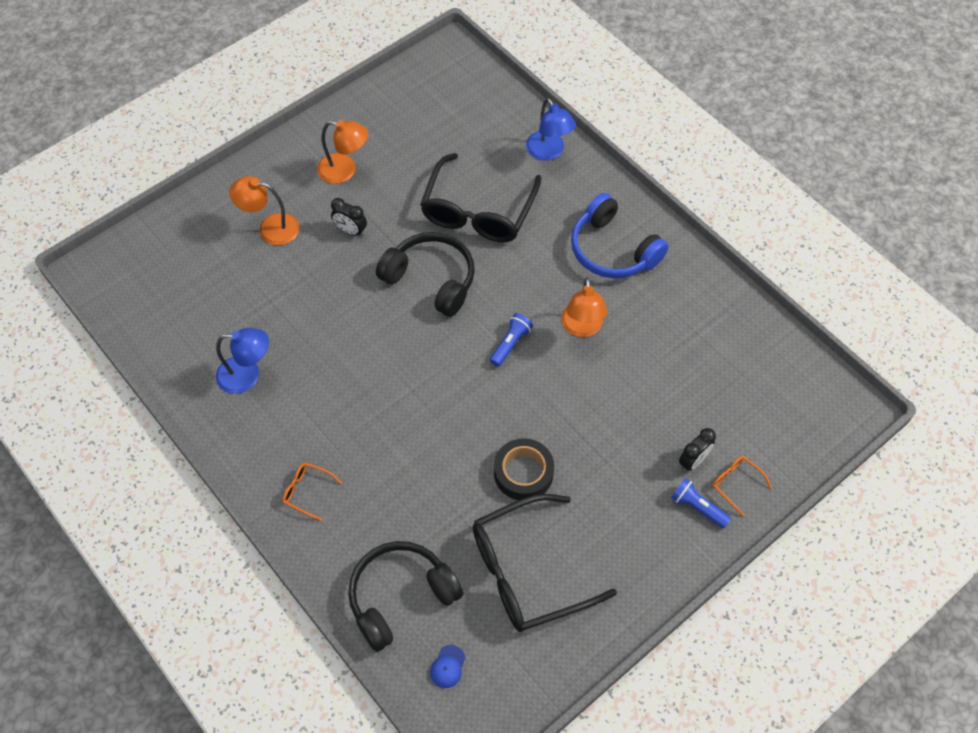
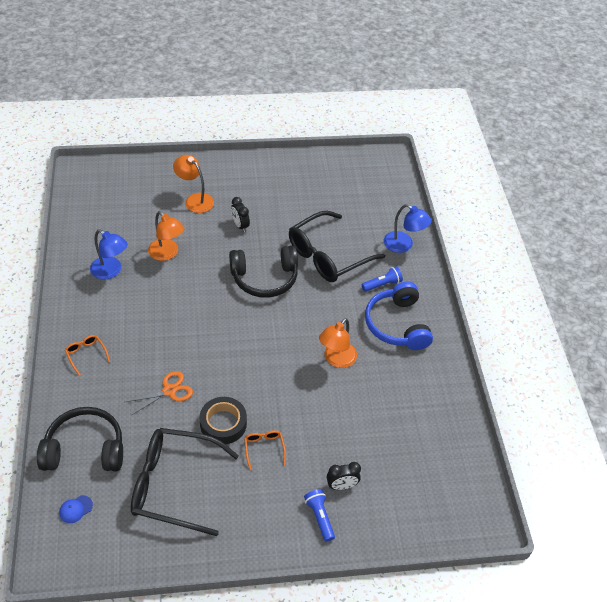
camera: 30 degrees right, 10 degrees down
orange lamp [317,120,368,184] -> orange lamp moved to [148,211,185,261]
black headphones [376,232,475,317] -> black headphones turned 105 degrees clockwise [229,245,298,298]
blue flashlight [490,313,533,367] -> blue flashlight moved to [362,266,403,292]
blue lamp [526,98,576,160] -> blue lamp turned 60 degrees counterclockwise [384,204,432,253]
orange glasses [712,456,772,517] -> orange glasses moved to [244,430,286,470]
none -> orange scissors [125,371,193,415]

